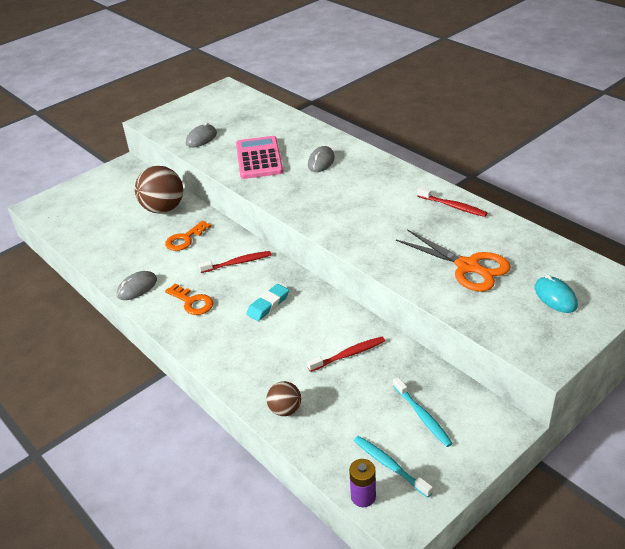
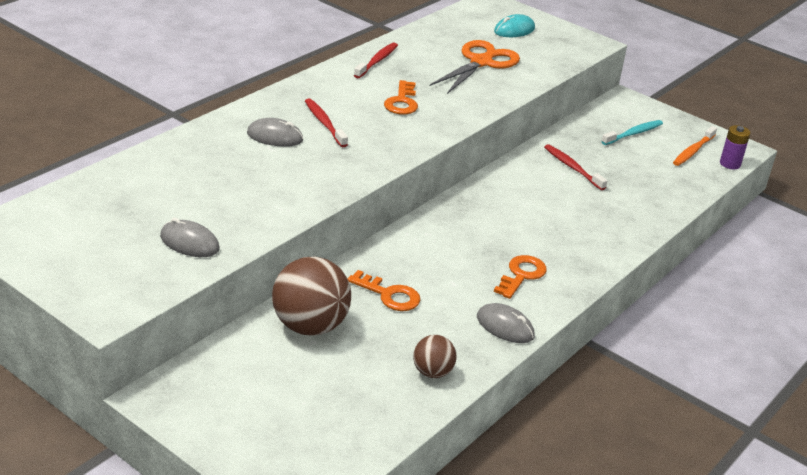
camera: 105 degrees left, 5 degrees down
red toothbrush [199,251,271,273] -> red toothbrush moved to [305,98,348,147]
pink calculator [236,136,283,179] -> none
turquoise eraser [247,284,289,321] -> none
brown ball [267,381,301,416] -> brown ball moved to [413,335,456,378]
turquoise toothbrush [354,436,433,498] -> orange toothbrush [673,126,717,166]
none -> orange key [384,80,418,115]

